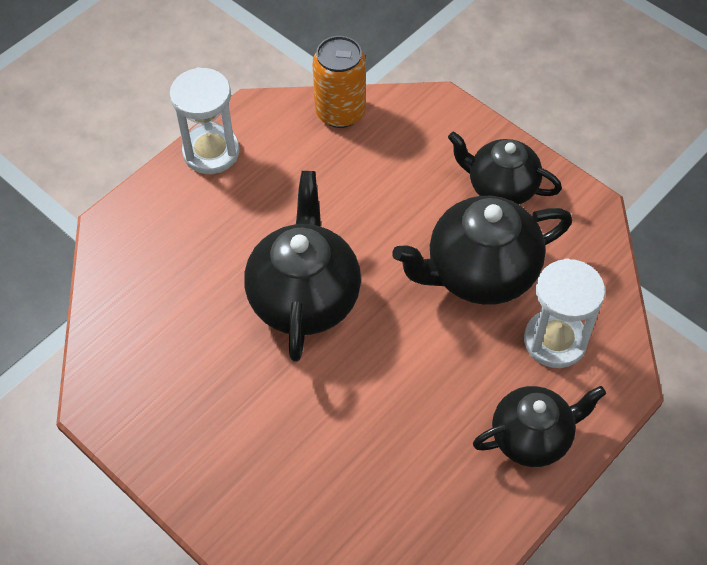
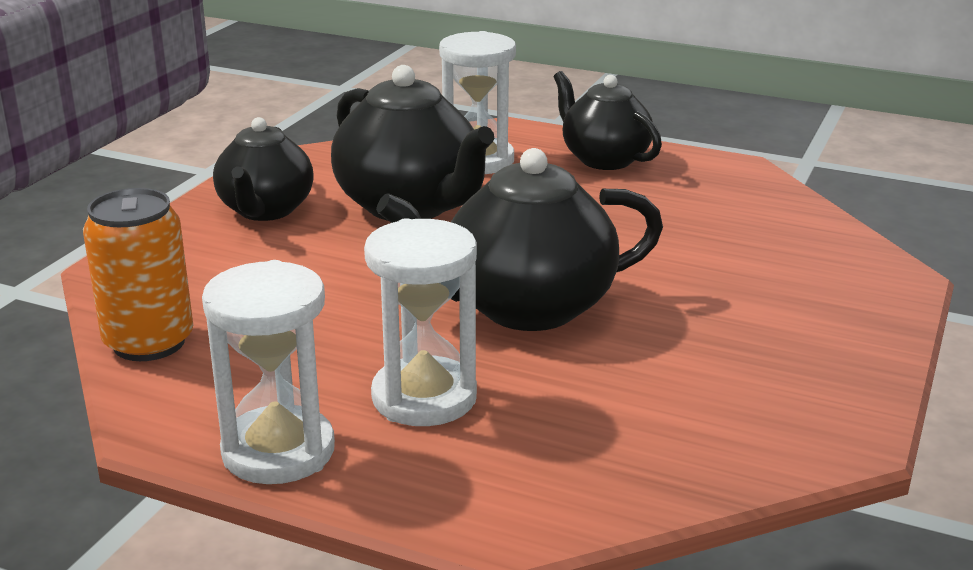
camera: 110 degrees left, 30 degrees down
none -> white hourglass [364,218,477,426]

